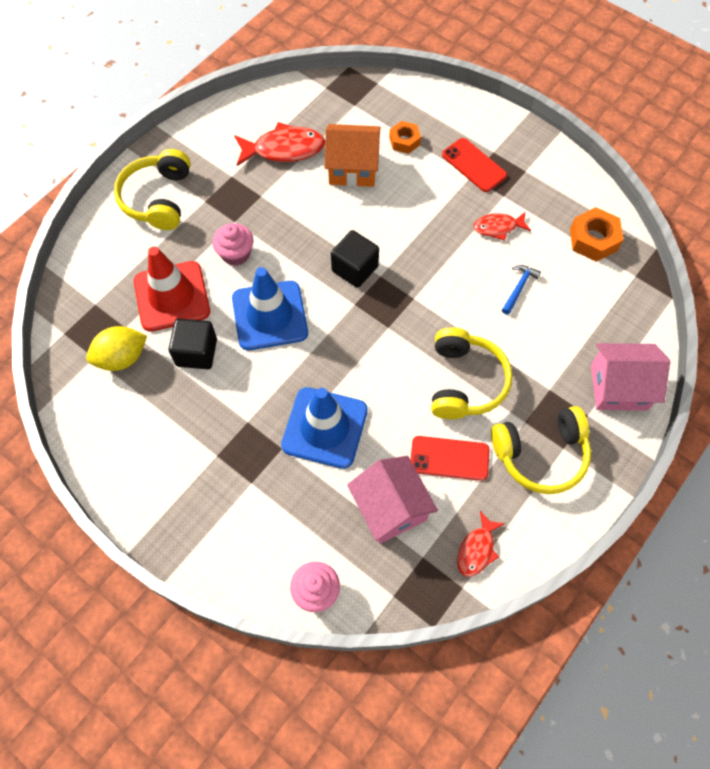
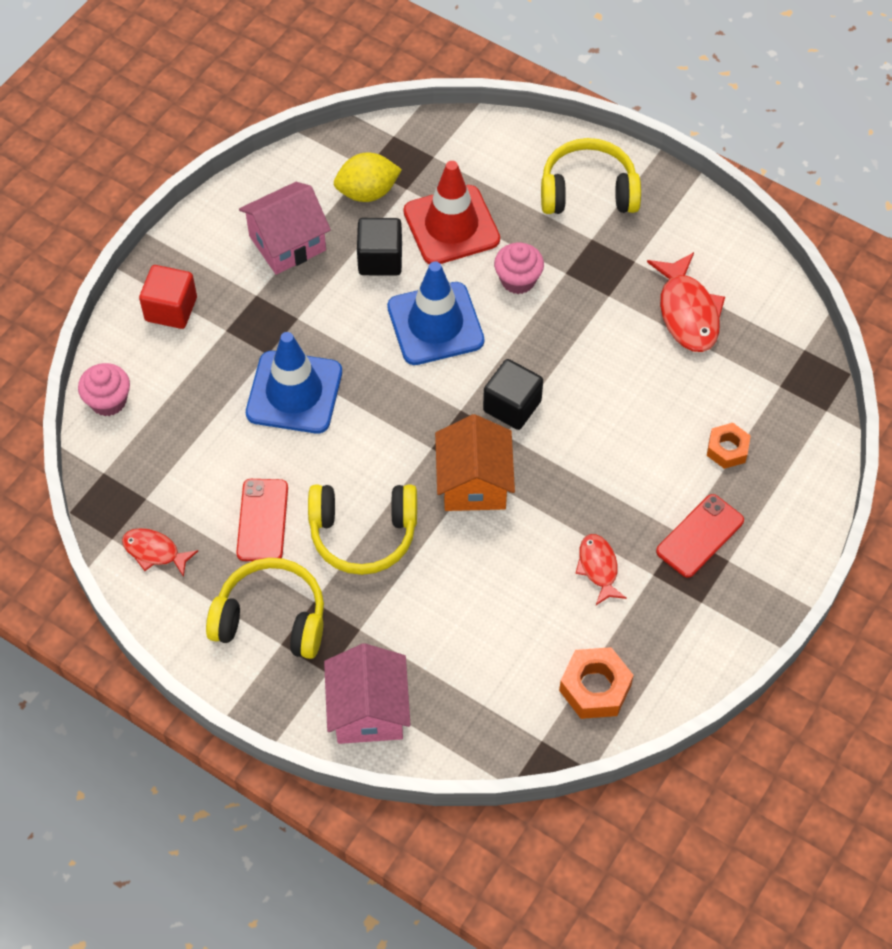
camera: 85 degrees right, 5 degrees down
yellow lemon [86,326,147,371] -> yellow lemon turned 75 degrees counterclockwise [334,153,402,202]
orange house [325,124,380,187] -> orange house moved to [435,414,515,511]
pink house [347,456,438,544] -> pink house moved to [239,182,331,275]
yellow headphones [491,406,591,494] -> yellow headphones turned 120 degrees clockwise [206,558,324,659]
blue hammer [502,265,541,315] -> none
none -> red cube [139,265,197,329]

